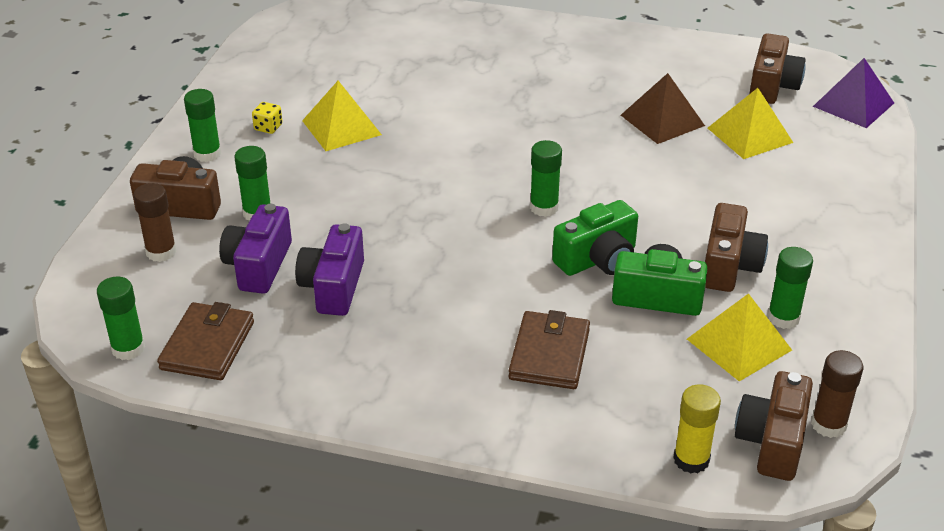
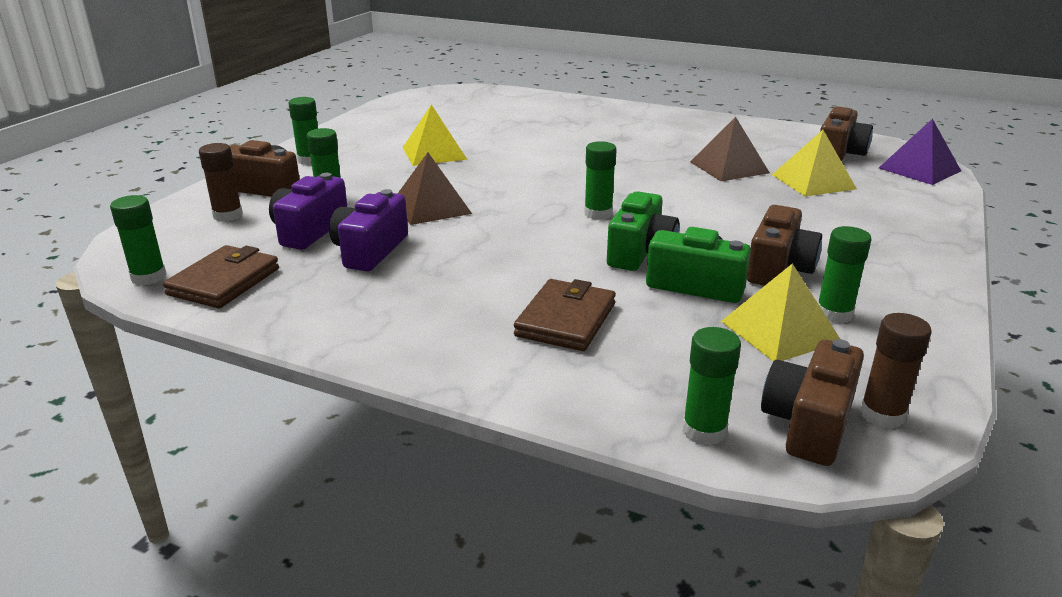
camera: 10 degrees right, 10 degrees down
yellow dice [252,102,283,134] -> none
green camera [552,200,638,276] -> green camera turned 45 degrees counterclockwise [607,191,679,271]
yellow glue stick [673,384,721,473] -> green glue stick [682,327,741,445]
none -> brown pyramid [398,152,472,225]

